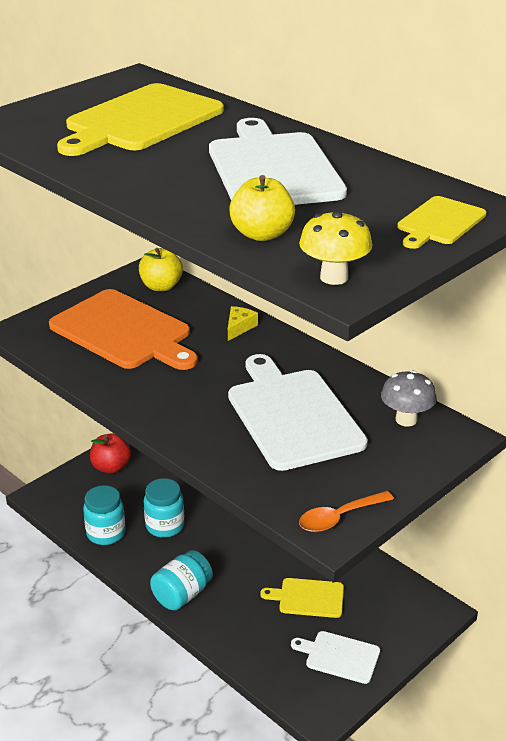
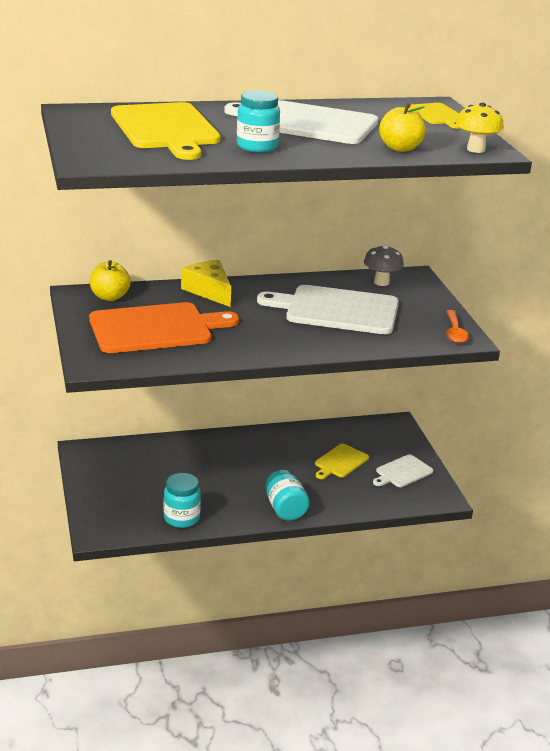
camera: 60 degrees left, 5 degrees down
red apple [90,433,131,474] -> none
turquoise jar [144,478,184,538] -> turquoise jar moved to [237,91,280,152]
yellow cheese [228,306,258,341] -> yellow cheese [181,260,231,307], size x1.77

